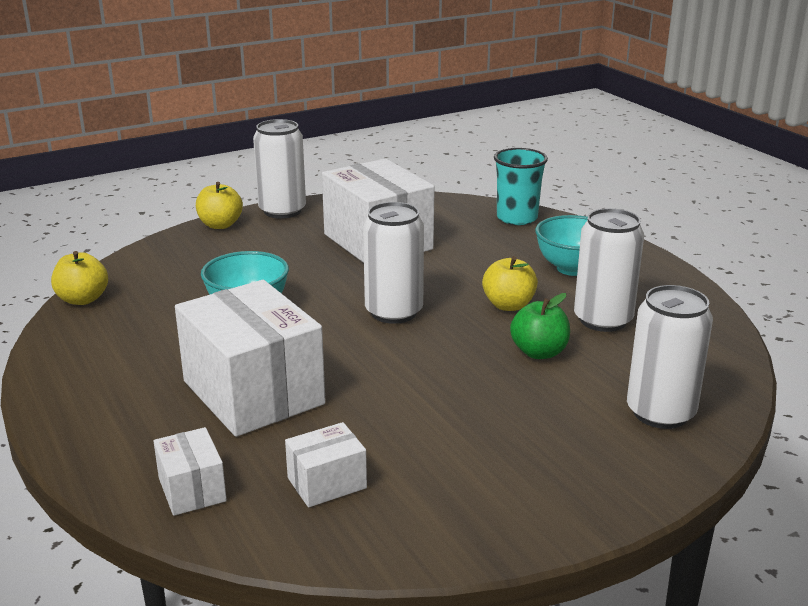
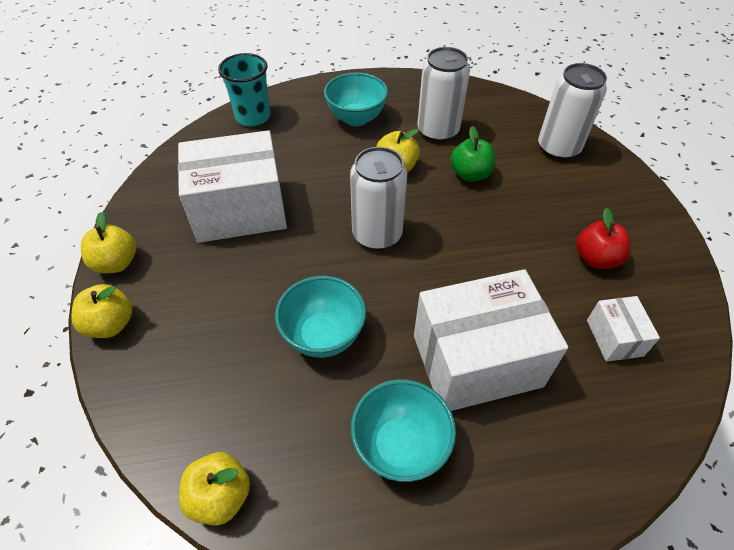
camera: 70 degrees left, 25 degrees up
white box [153,427,227,516] -> none
white can [253,119,306,219] -> yellow apple [81,212,136,273]
none -> turquoise bowl [351,379,456,482]
none -> red apple [576,208,631,269]

